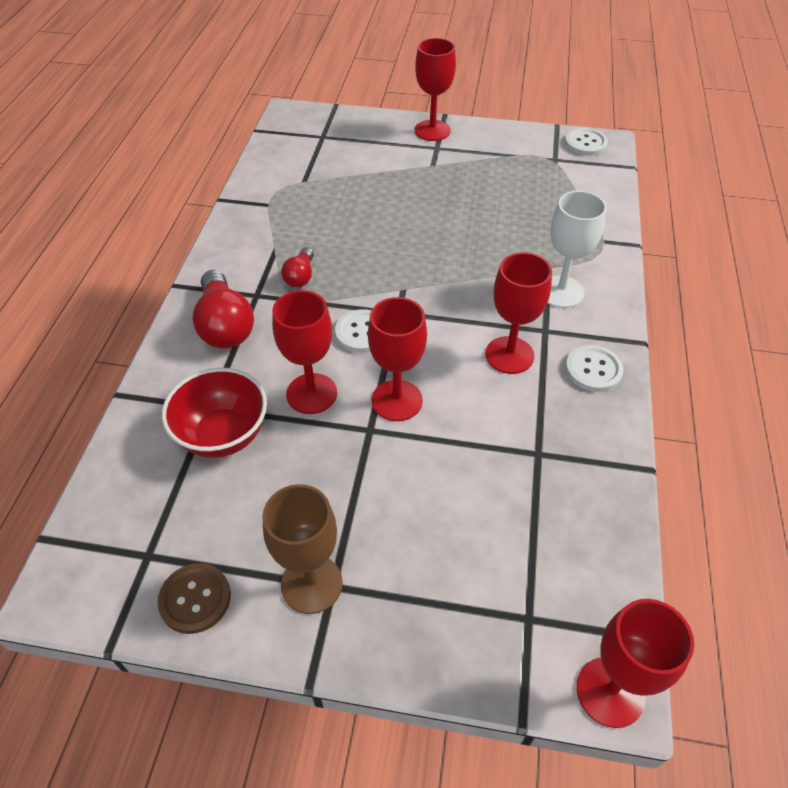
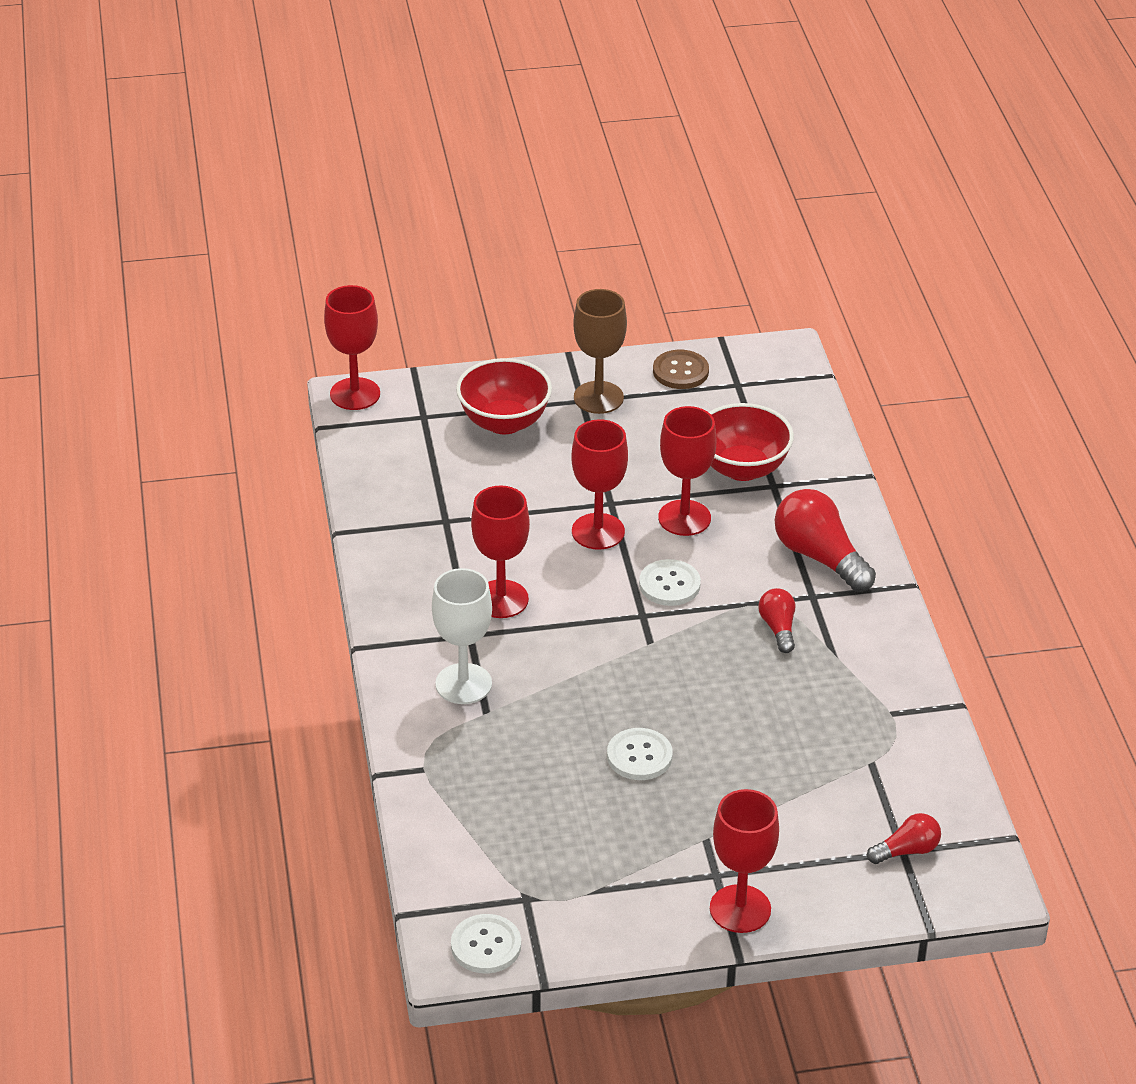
camera: 160 degrees right, 10 degrees down
white button [565,345,624,392] -> white button moved to [607,728,673,780]
none -> red bowl [456,358,552,434]
none -> red light bulb [867,813,941,864]

